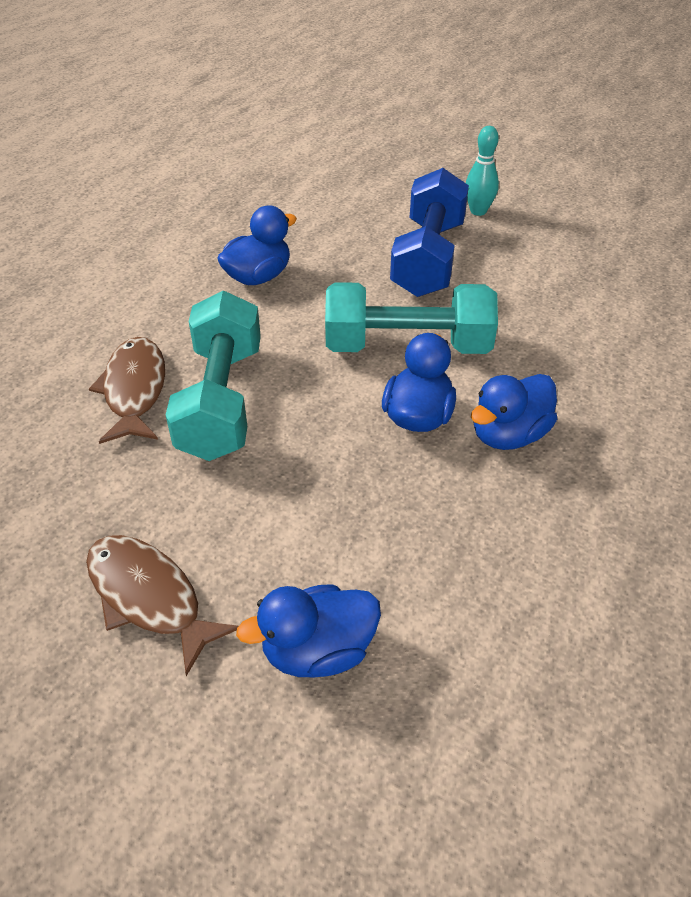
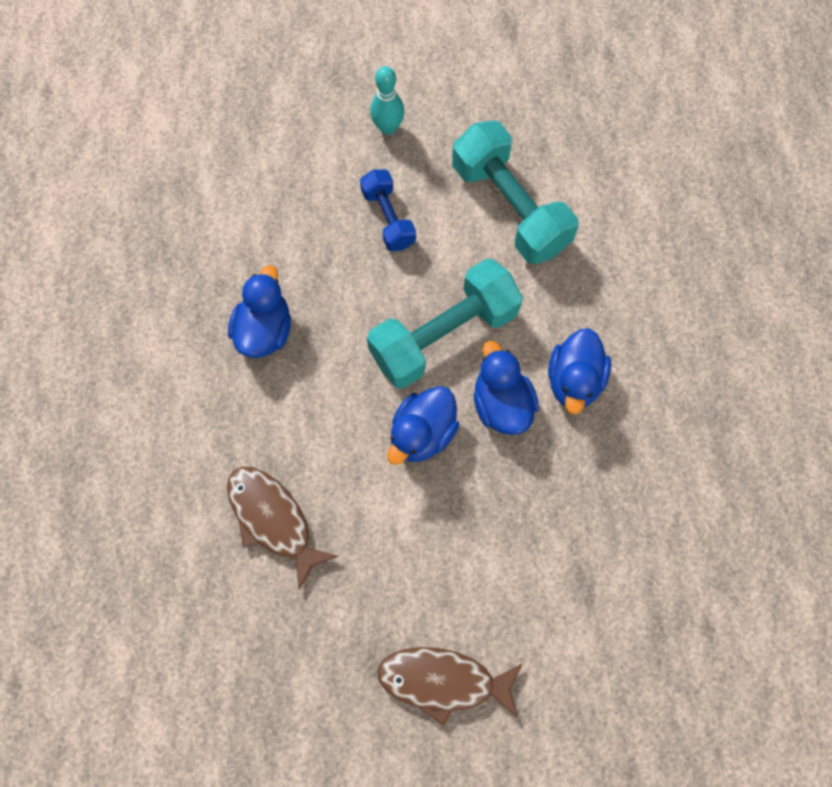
camera: 35 degrees left, 25 degrees up
turquoise dumbbell [166,291,261,461] -> turquoise dumbbell moved to [452,120,578,264]
blue duck [236,584,381,677] -> blue duck moved to [387,386,459,465]
blue dumbbell [390,168,469,297] -> blue dumbbell [360,169,416,251], size x0.56

